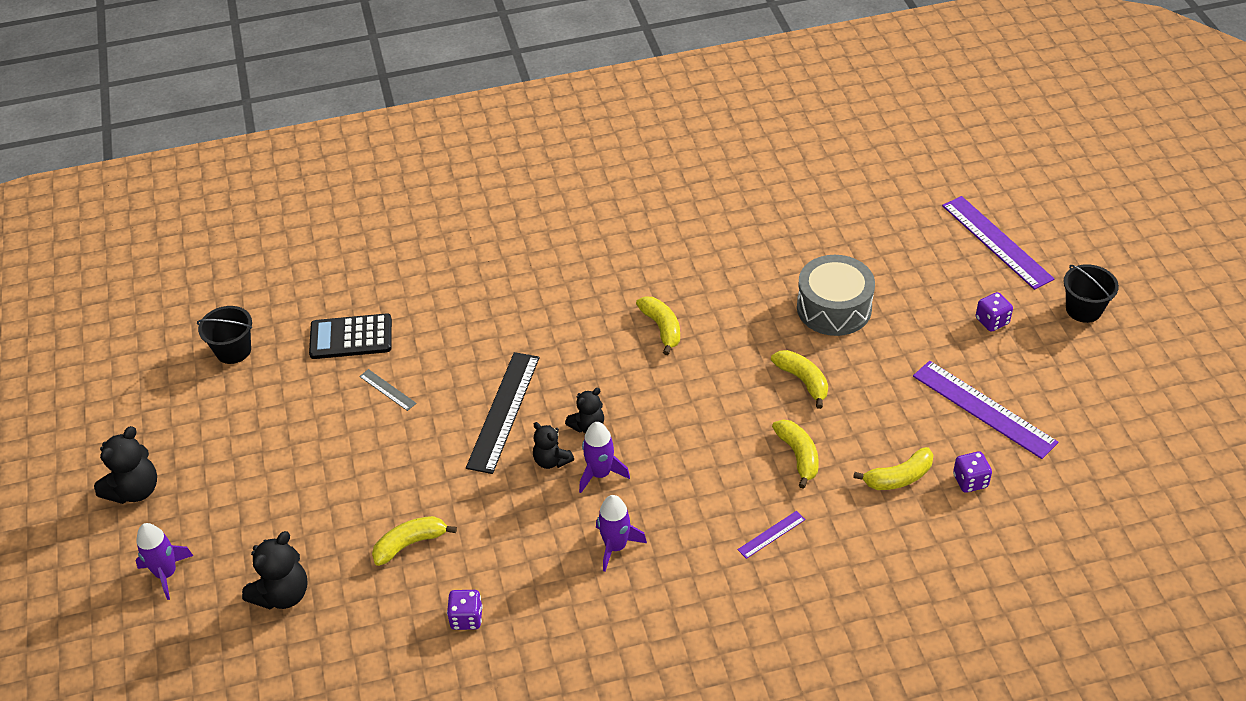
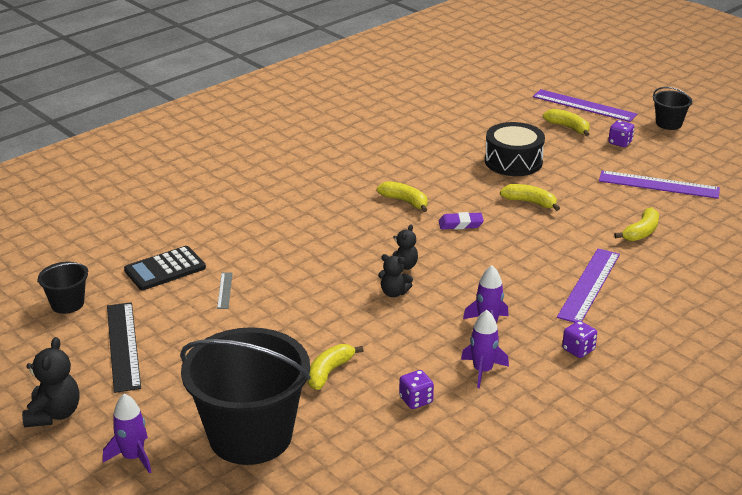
camera: 30 degrees left, 15 degrees down
black teddy bear [242,531,307,609] -> black bucket [180,327,311,465]
grey ruler [359,369,417,411] -> grey ruler turned 75 degrees clockwise [217,272,233,309]
black ruler [466,352,540,474] -> black ruler moved to [107,302,141,393]
purple rocket [579,422,630,493] -> purple rocket moved to [461,310,509,388]
purple ruler [737,511,805,559] -> purple ruler [557,248,620,323], size x2.16
yellow banana [772,419,819,489] -> yellow banana moved to [543,109,590,136]
grey drum [797,255,875,336] -> black drum [485,122,545,176]
purple dice [953,451,992,493] -> purple dice moved to [562,321,597,358]
none -> purple eraser [439,212,484,230]

